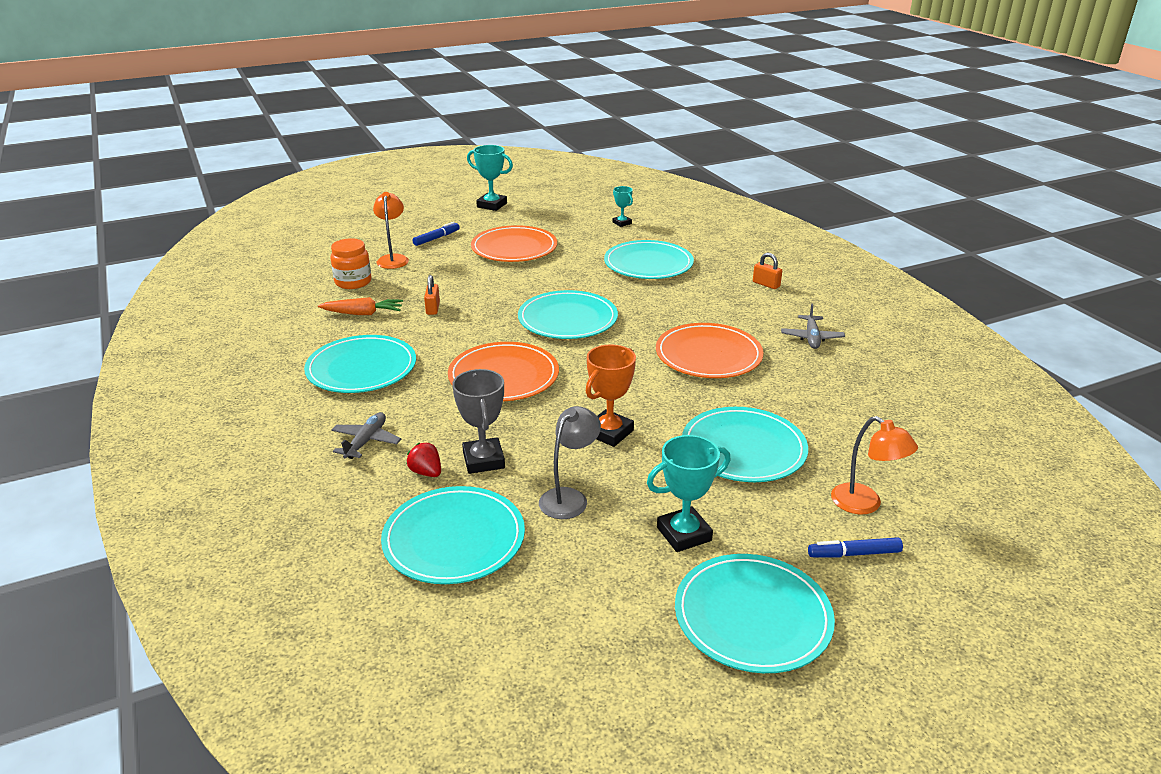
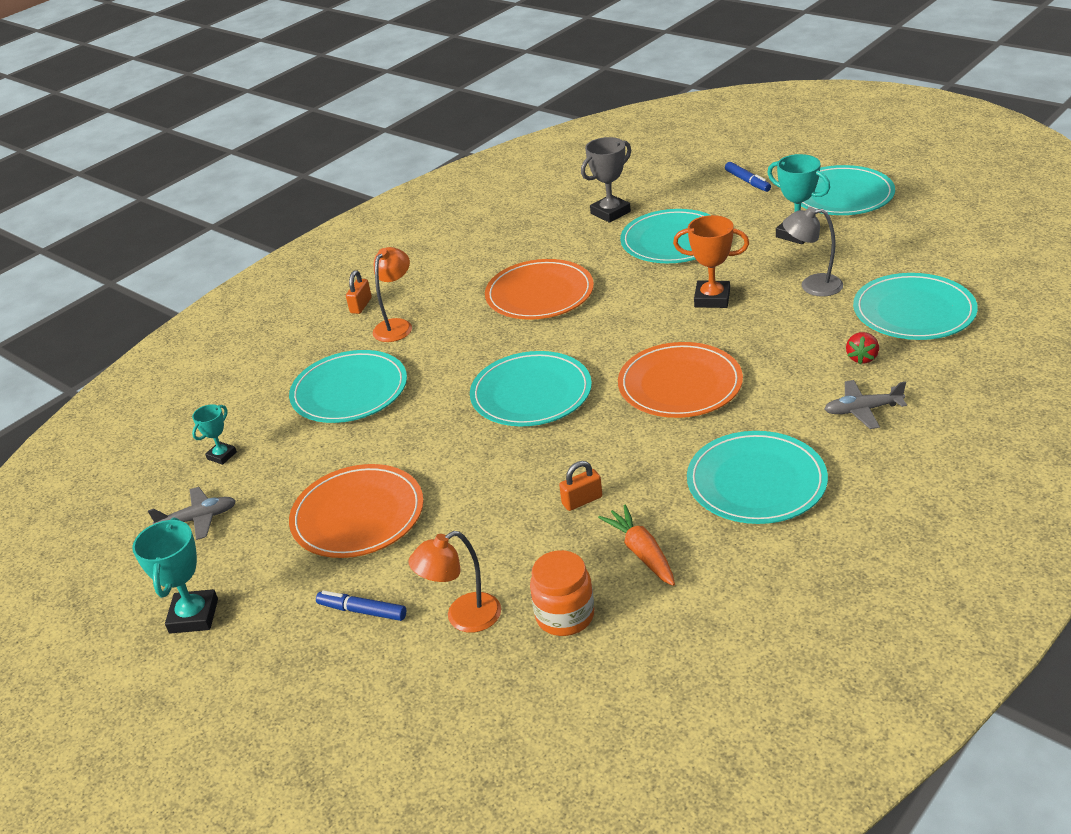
camera: 110 degrees left, 5 degrees up
grey trophy [452,369,505,474] -> grey trophy moved to [581,137,631,223]
grey plane [781,304,845,349] -> grey plane moved to [148,487,236,540]
orange lamp [831,416,918,514] -> orange lamp moved to [373,247,412,342]

